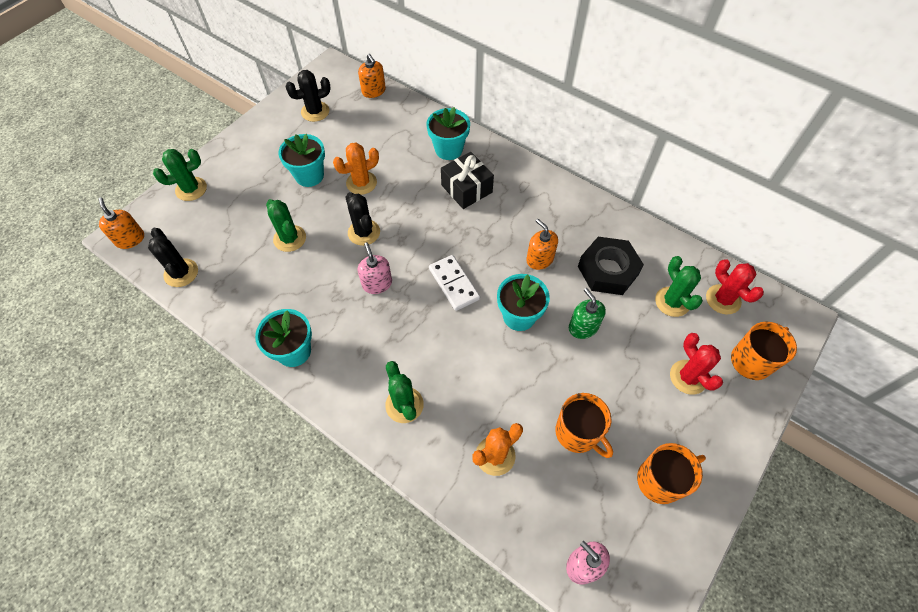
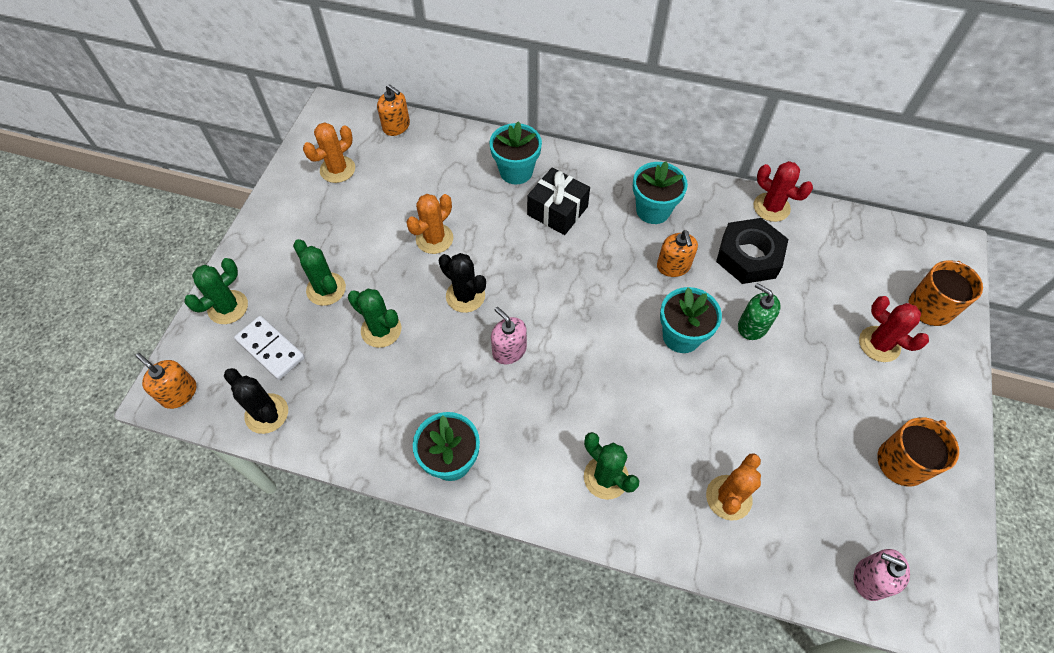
camera: 20 degrees left, 0 degrees up
turquoise flower pot [278,134,325,187] -> turquoise flower pot moved to [633,161,688,224]
black cactus [285,70,331,122] -> orange cactus [303,122,355,183]
white domino [429,255,480,311] -> white domino moved to [234,316,305,380]
orange soap dispenser [526,219,558,270] -> orange soap dispenser turned 135 degrees counterclockwise [657,230,698,277]
orange mug [555,393,613,458] -> none
green cactus [655,256,703,317] -> green cactus moved to [293,239,346,306]
red cactus [706,259,764,315] -> red cactus moved to [754,161,813,222]

